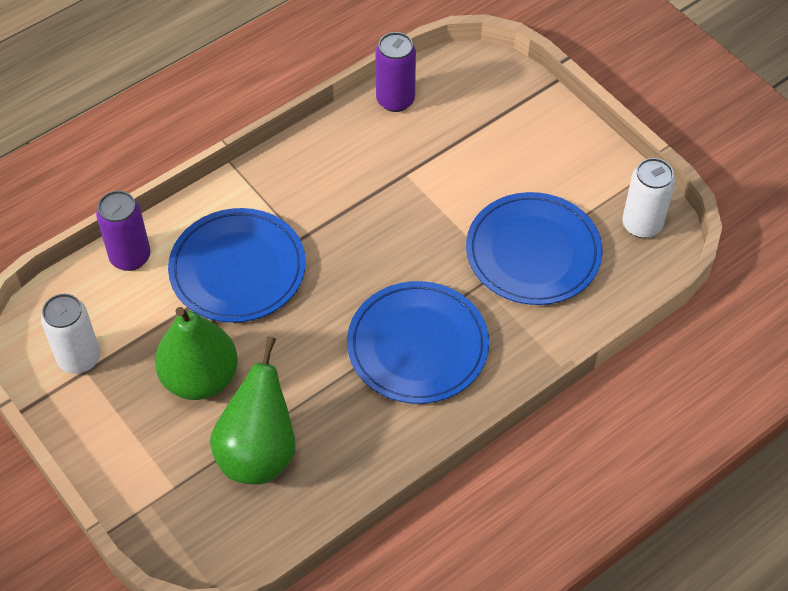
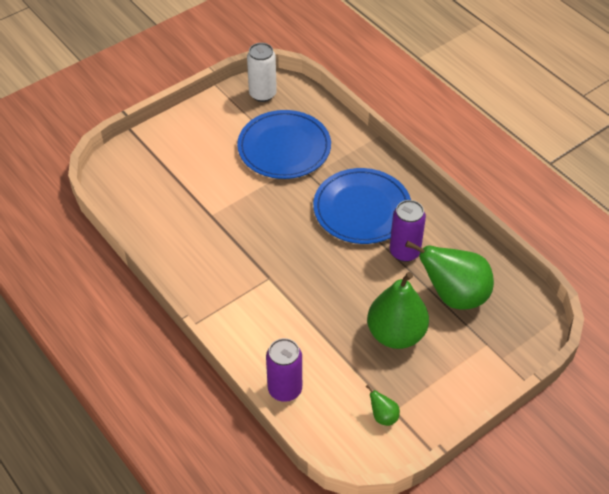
camera: 90 degrees left, 5 degrees down
white can [41,294,100,374] -> green pear [366,384,400,426]
blue plate [168,208,306,323] -> none
purple can [375,32,416,112] -> purple can moved to [390,200,426,262]

